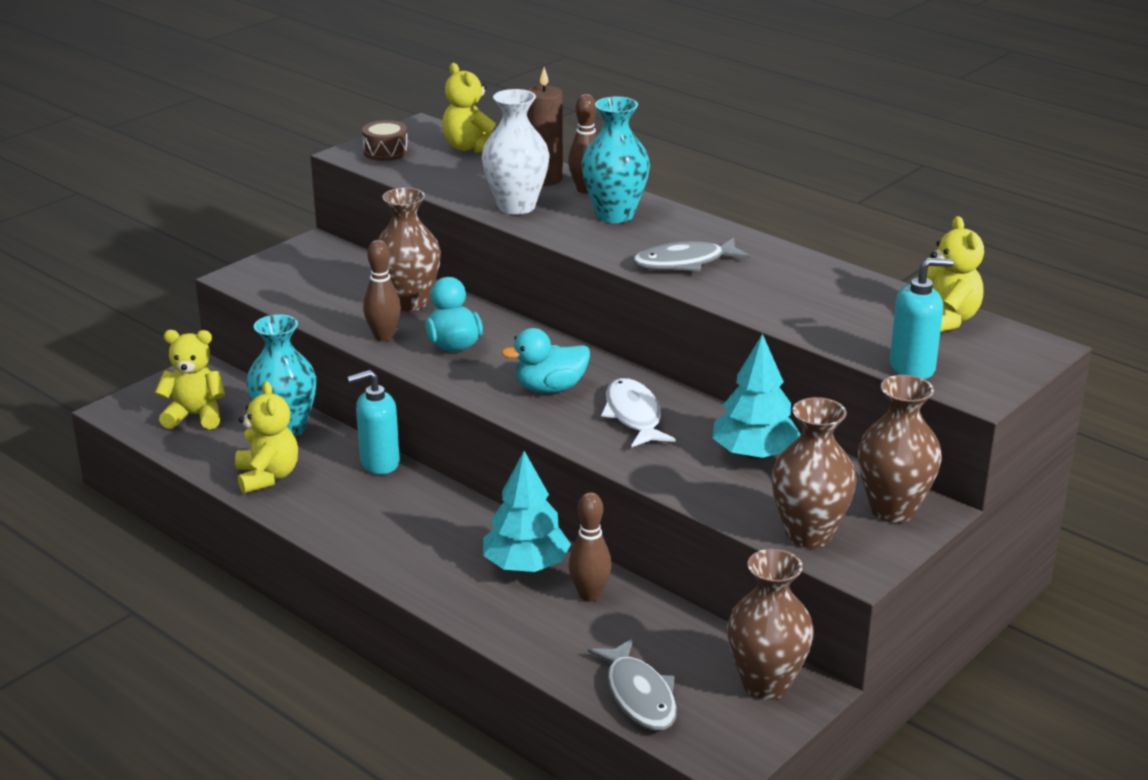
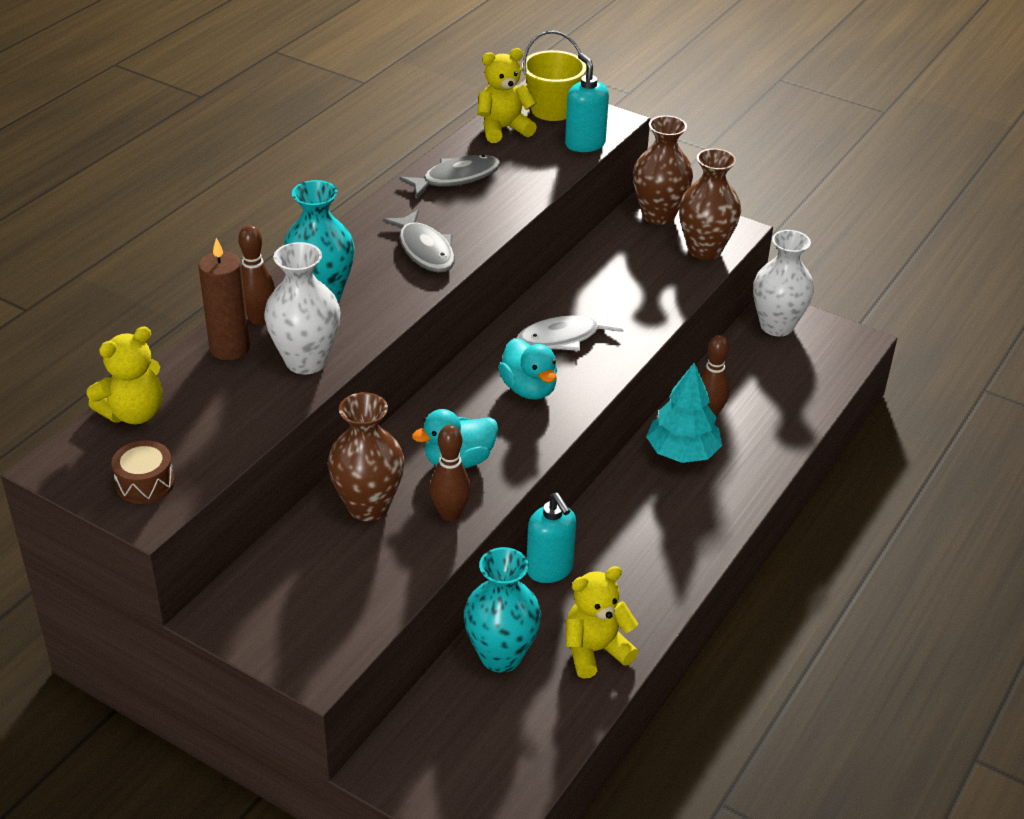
camera: 100 degrees left, 10 degrees up
yellow teddy bear [155,330,225,429] -> none
grey fish [588,638,677,731] -> grey fish moved to [399,155,501,198]
turquoise tree [713,334,801,459] -> none
brown vase [727,549,814,700] -> white vase [753,230,814,336]
none -> yellow bucket [522,31,587,121]

